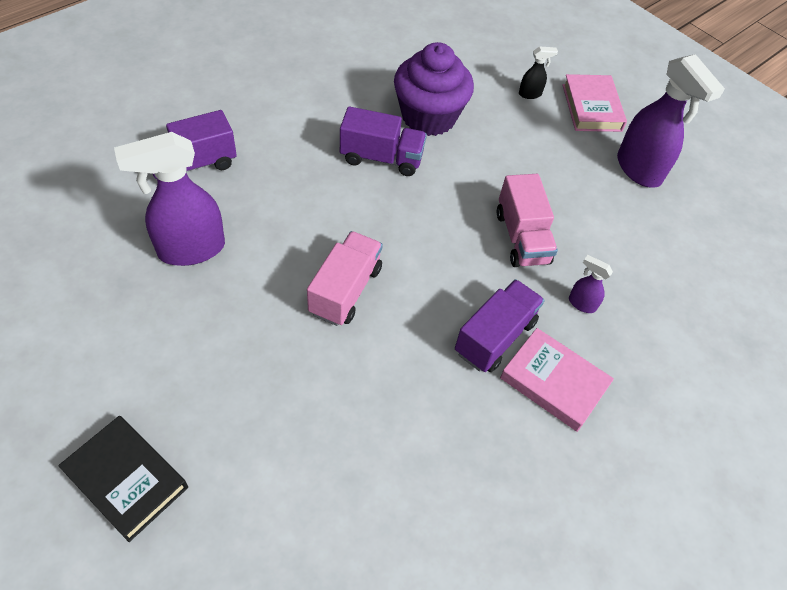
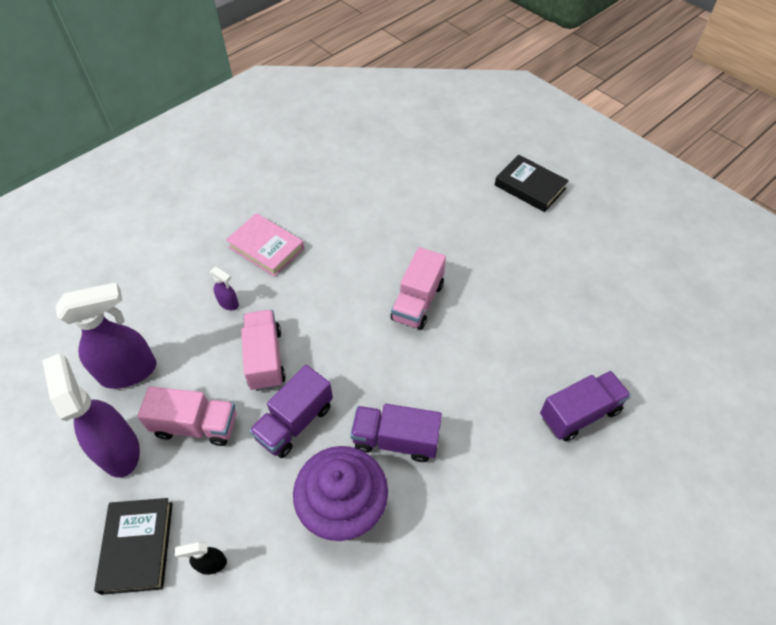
camera: 175 degrees left, 0 degrees up
purple spray bottle [114,132,225,266] -> purple spray bottle moved to [56,282,156,389]
purple truck [455,279,545,372] -> purple truck moved to [249,365,333,458]
pink book [562,74,627,132] -> black book [94,498,173,595]
none -> pink truck [137,386,236,446]

